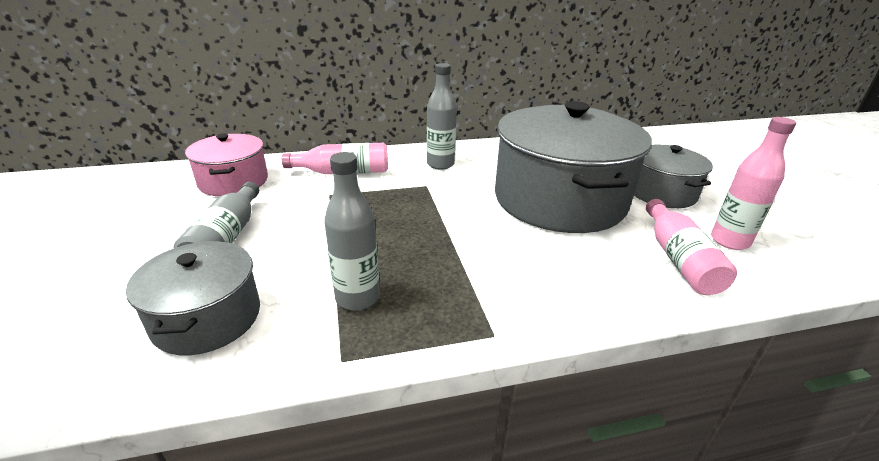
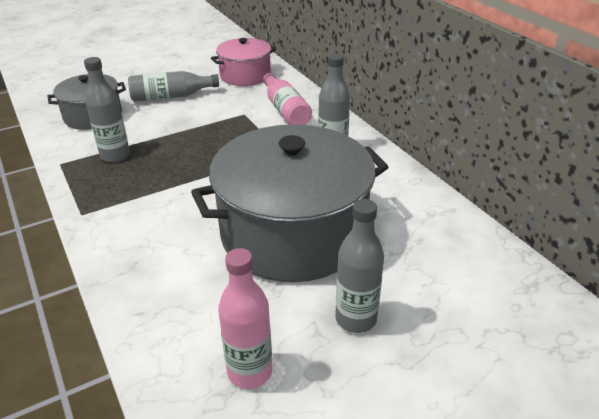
camera: 75 degrees right, 5 degrees up
grey pot [634,145,713,208] -> grey bottle [335,199,384,333]
pink bottle [646,199,737,295] -> none

